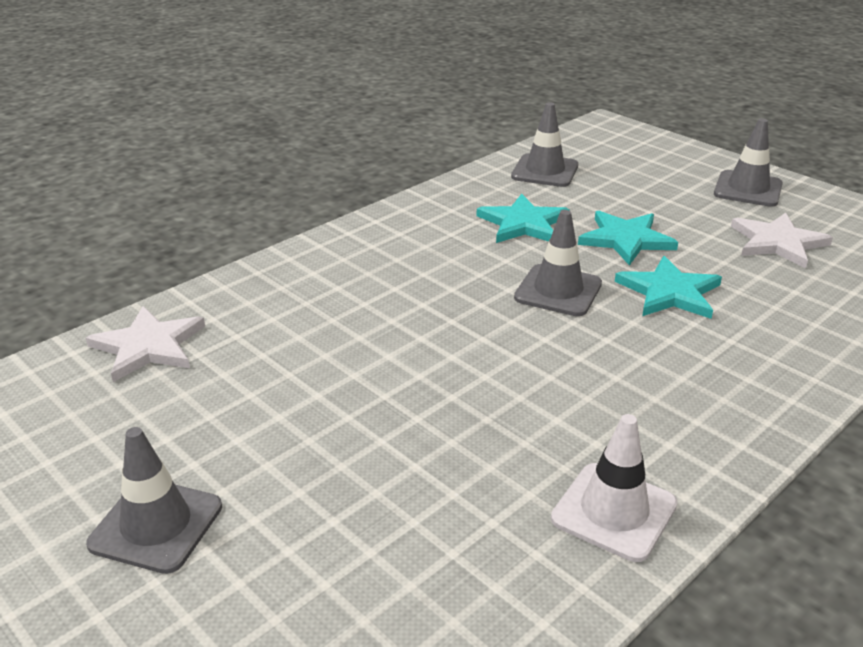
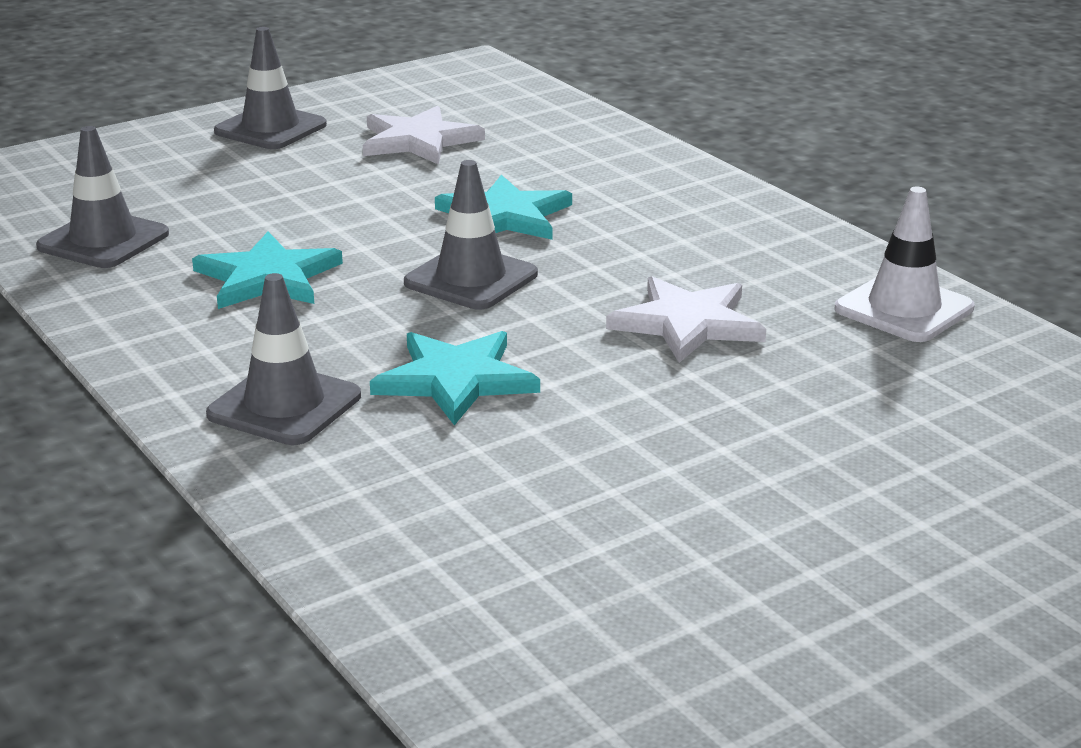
camera: 80 degrees left, 5 degrees down
white star [86,306,205,382] -> white star moved to [606,276,766,363]
grey traffic cone [86,427,222,574] -> grey traffic cone moved to [206,273,361,445]
turquoise star [578,211,678,266] -> turquoise star moved to [370,331,540,425]

